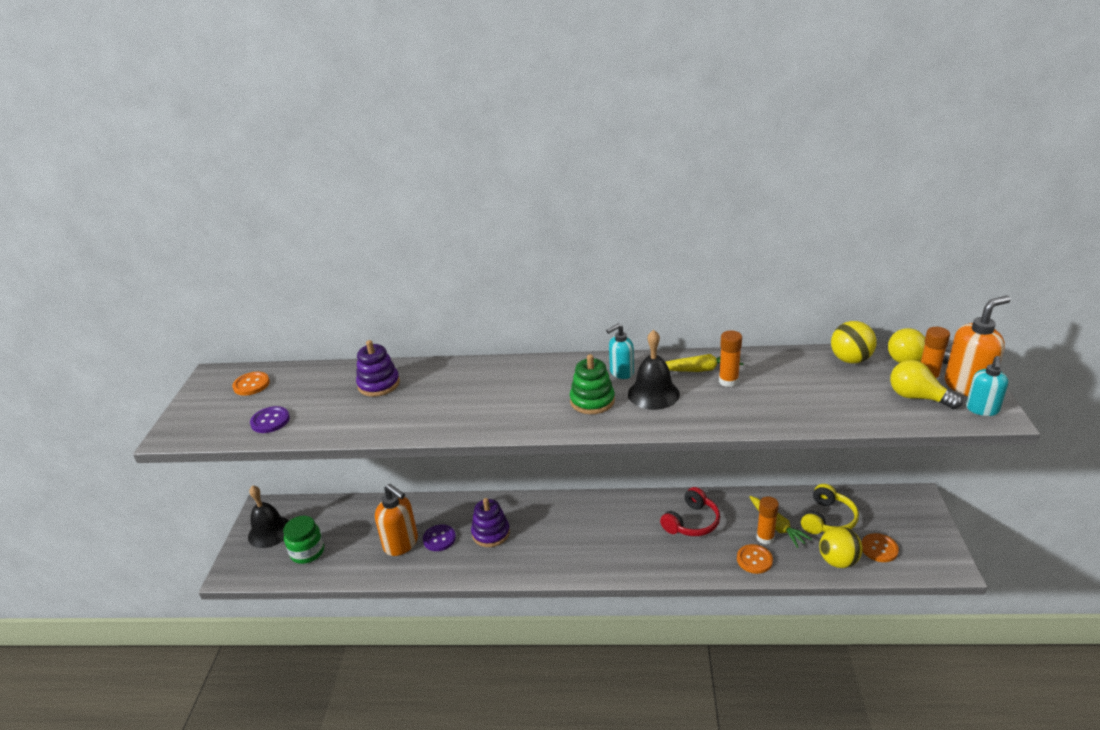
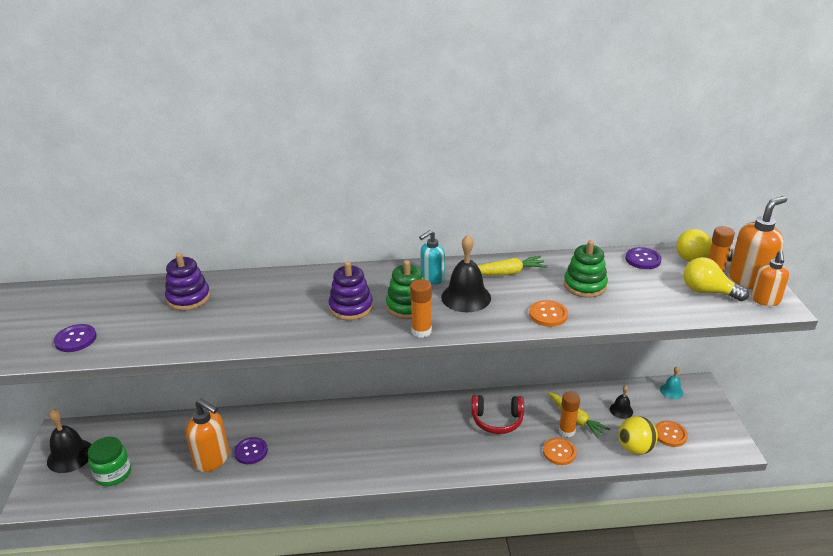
camera: 10 degrees left, 0 degrees up
orange button [232,372,270,396] -> orange button moved to [529,300,568,327]
purple stacking toy [471,498,510,547] -> purple stacking toy moved to [329,261,373,320]
red headphones [660,487,720,536] -> red headphones turned 60 degrees clockwise [471,395,524,434]
orange glue stick [719,330,742,387] -> orange glue stick moved to [410,279,432,338]
yellow headphones [801,484,859,534] -> black bell [610,385,633,419]
yellow ball [831,321,877,364] -> purple button [625,247,662,269]
turquoise soap dispenser [966,356,1008,416] -> orange soap dispenser [751,251,789,306]
none -> green stacking toy [564,240,608,298]
none -> turquoise bell [660,366,683,399]

